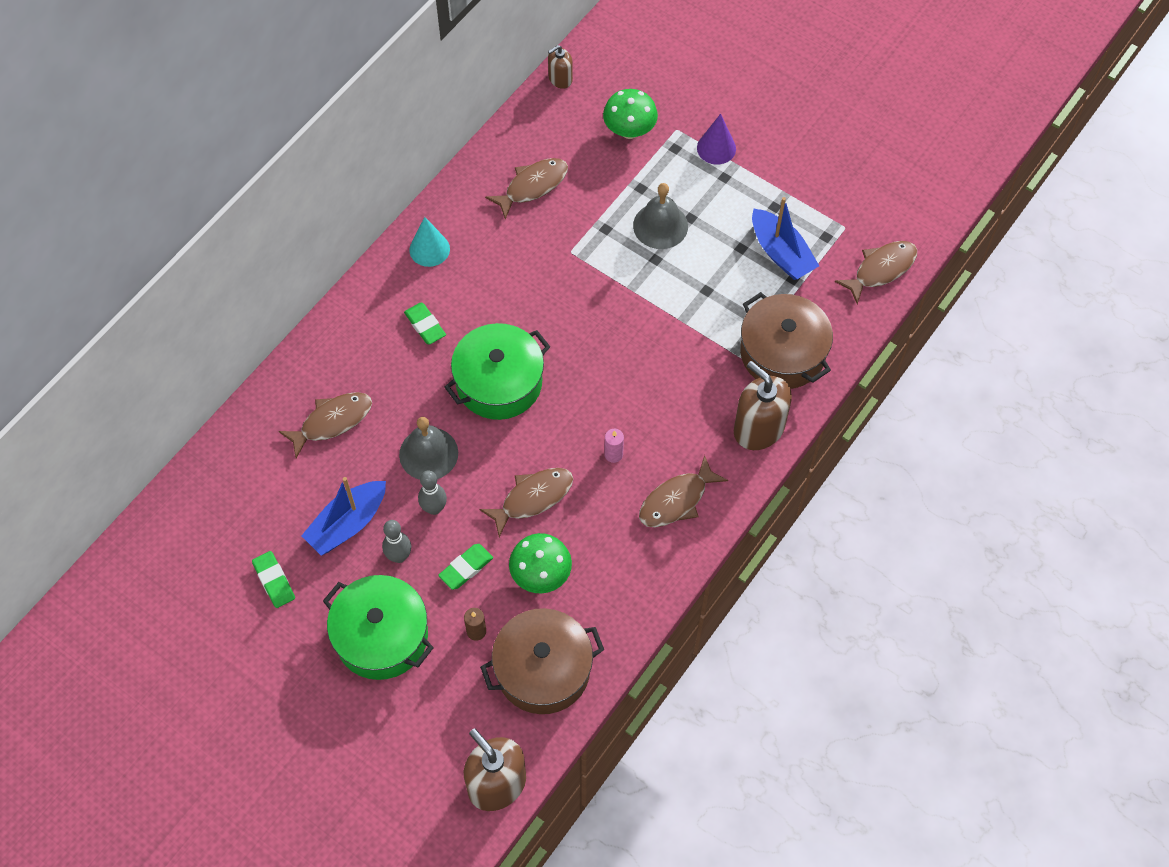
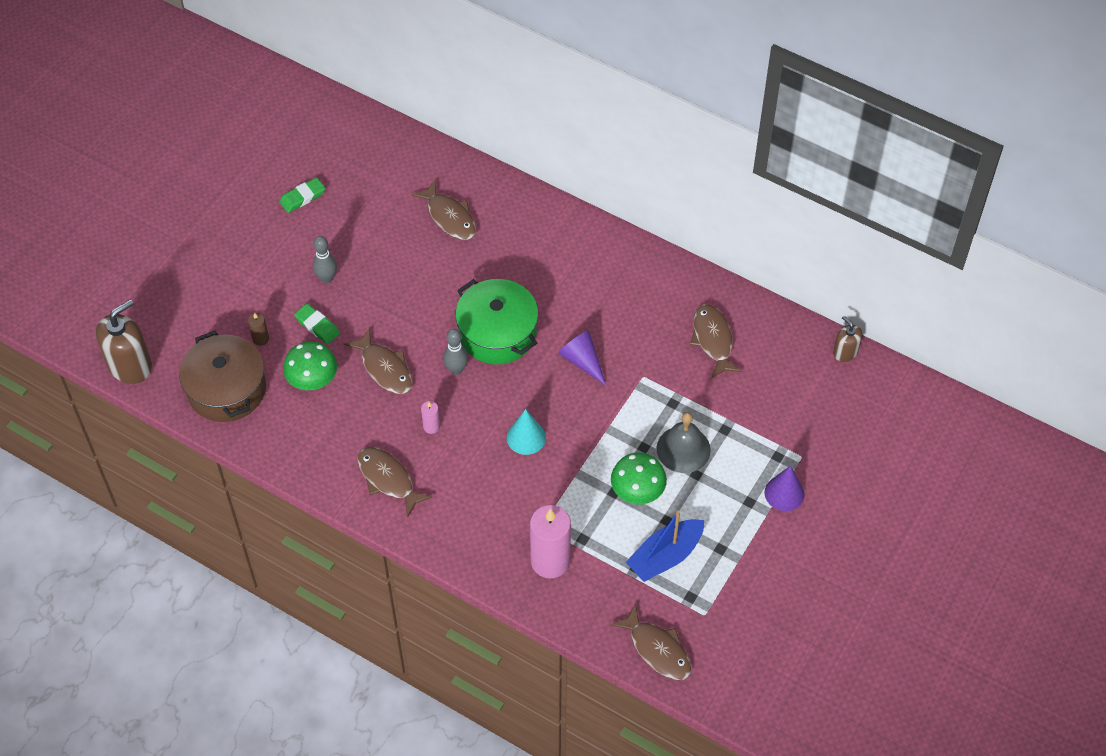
camera: 85 degrees right, 5 degrees down
blue boat [302,477,386,556] -> none
green pot [323,575,434,680] -> none
grey bell [399,417,458,480] -> none
green eraser [404,303,446,345] -> none
turquoise cone [409,217,450,267] -> turquoise cone moved to [507,409,546,455]
grey bowling pin [418,470,447,515] -> grey bowling pin moved to [443,329,468,375]
brown fish [485,158,568,219] -> brown fish turned 150 degrees counterclockwise [690,304,742,378]
green mushroom [603,89,658,139] -> green mushroom moved to [611,452,667,504]
brown soap dispenser [734,361,792,450] -> none
brown pot [740,292,833,389] -> pink candle [530,505,571,578]
none -> purple cone [558,330,606,385]

